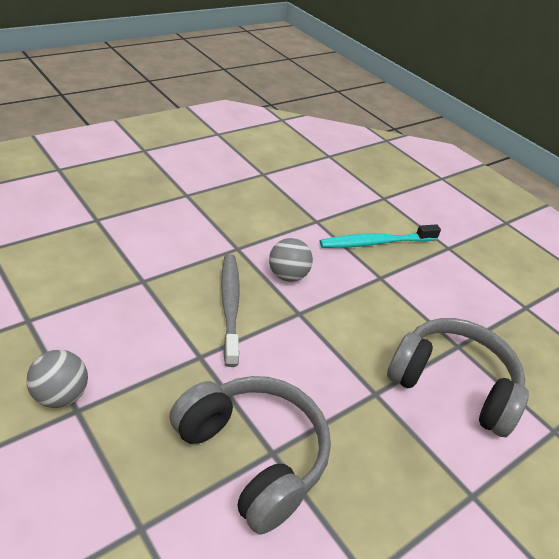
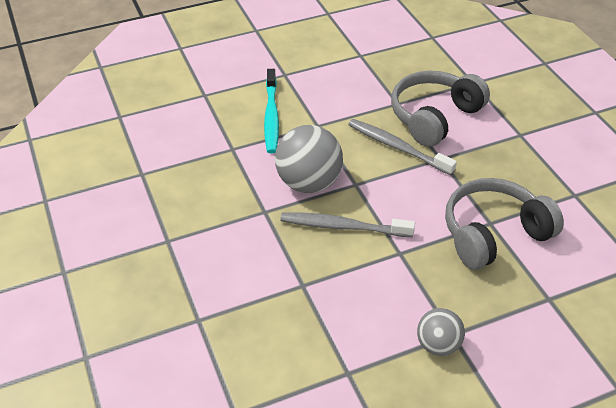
camera: 70 degrees left, 5 degrees up
grey ball [269,238,313,282] -> grey ball [275,125,343,193], size x1.71
none -> grey toothbrush [348,119,457,175]

